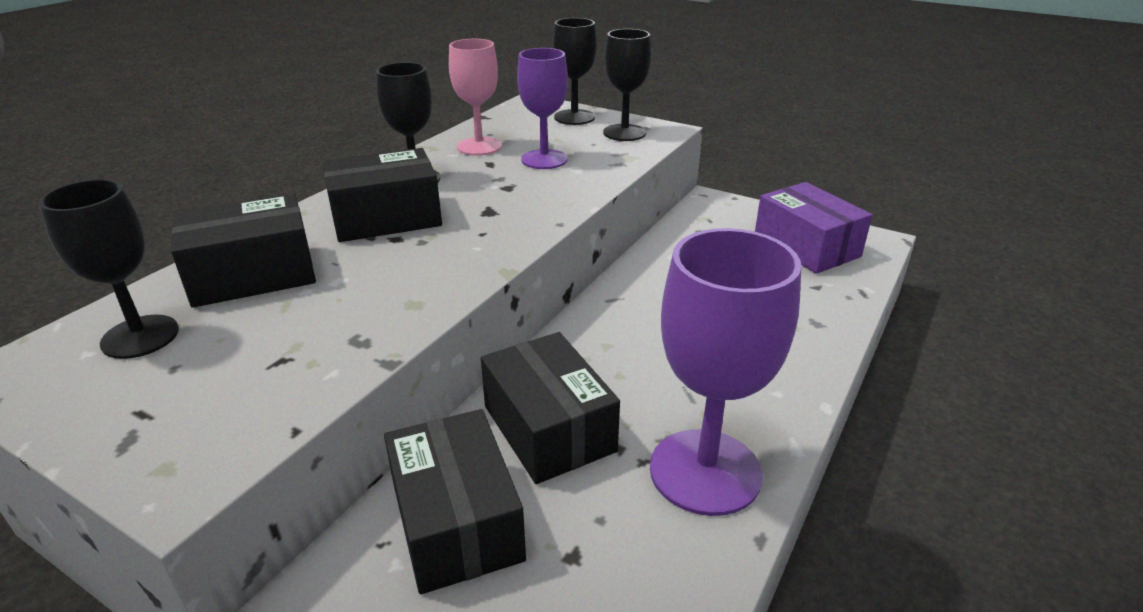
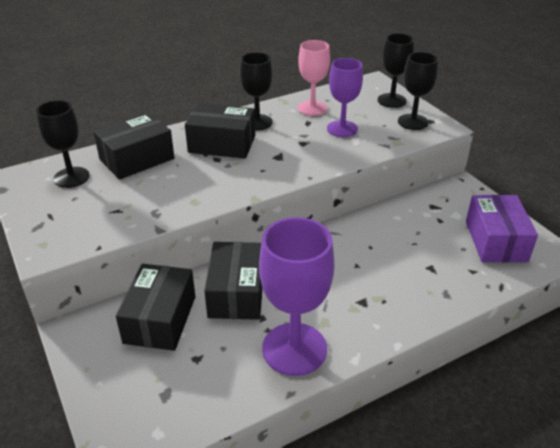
camera: 30 degrees right, 5 degrees up
black box [171,193,316,308] -> black box turned 45 degrees counterclockwise [93,113,174,180]

